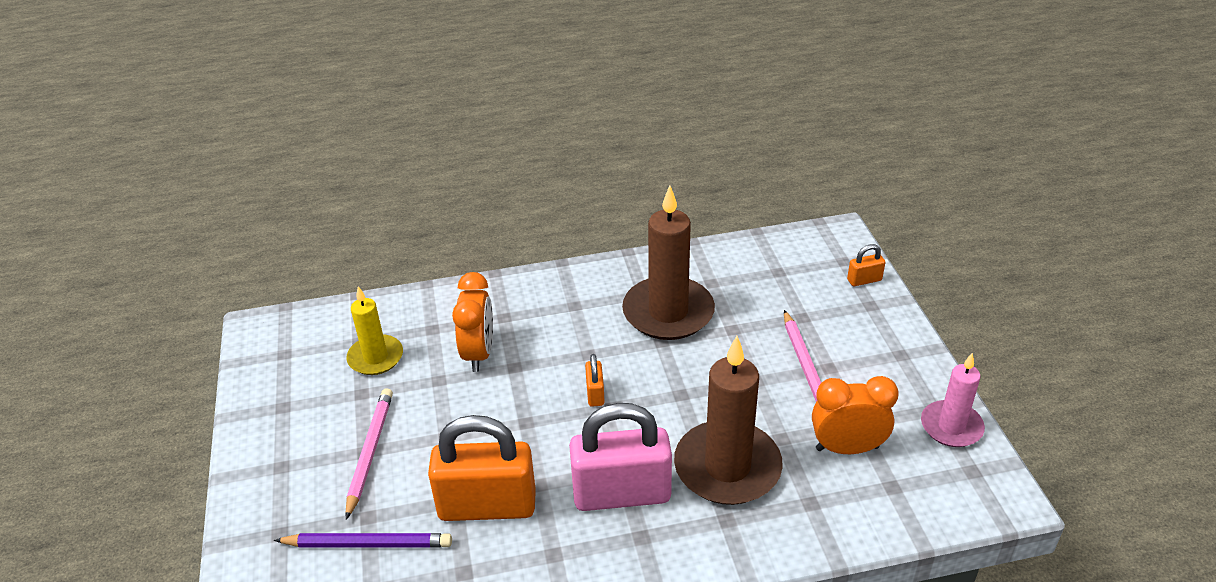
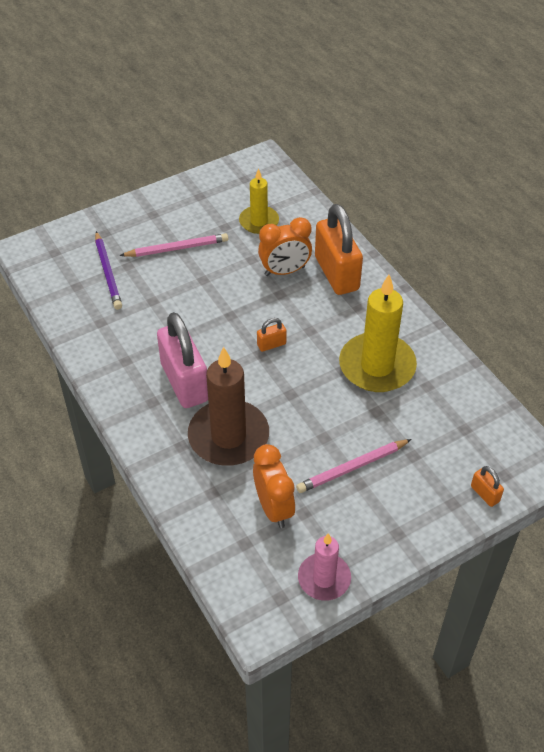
camera: 70 degrees right, 10 degrees up
orange padlock [428,415,536,521] -> orange padlock moved to [315,204,363,295]
brown candle [622,185,715,340] -> yellow candle [339,275,417,392]

